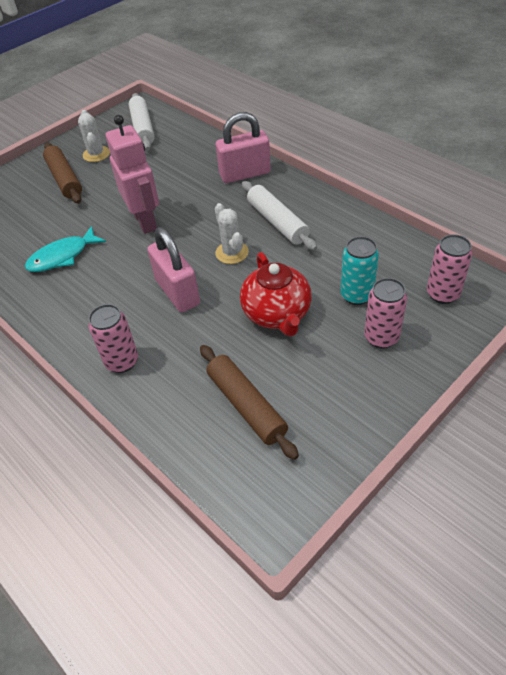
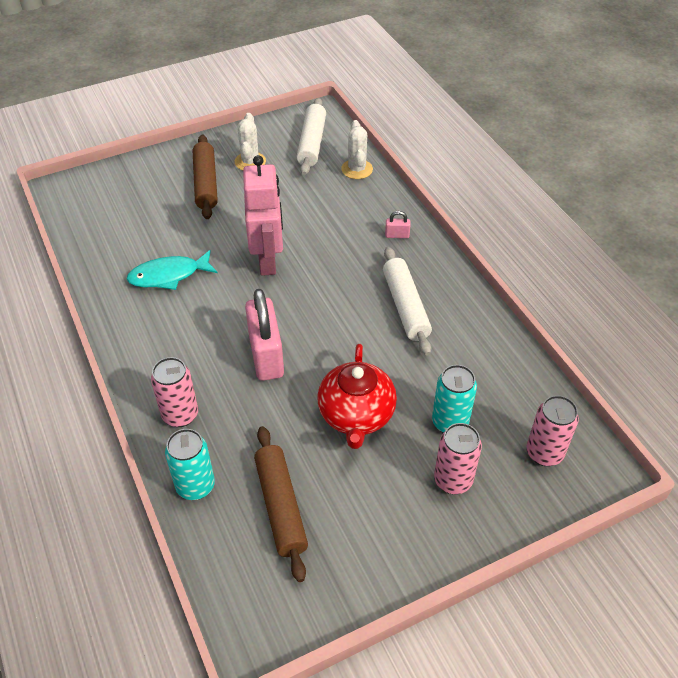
camera: 15 degrees right, 0 degrees up
white cactus [215,203,249,264] -> white cactus moved to [341,120,373,179]
pink padlock [216,112,271,183] -> pink padlock [385,211,411,238], size x0.42
none -> turquoise can [165,429,215,500]

